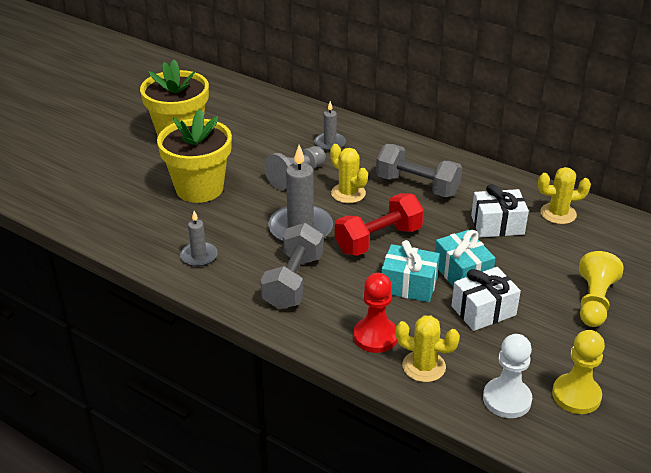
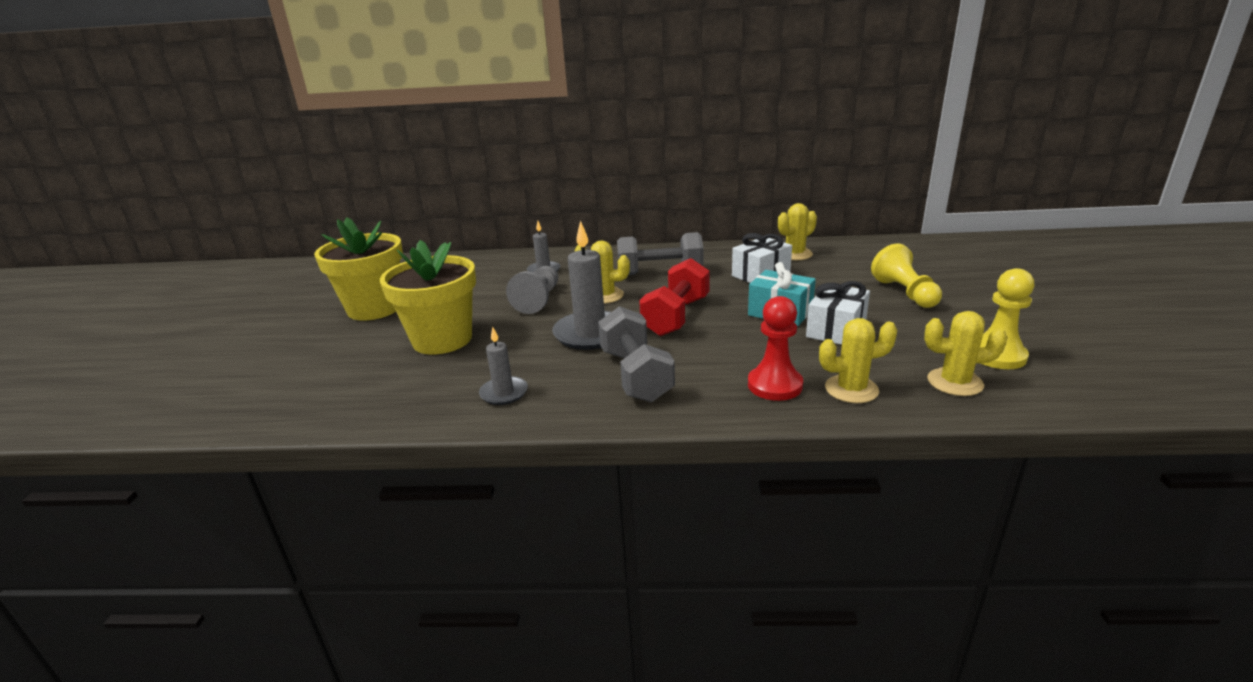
camera: 30 degrees left, 10 degrees down
turquoise gift [381,240,440,302] -> none
white pawn [483,334,532,418] -> yellow cactus [924,311,1008,396]

